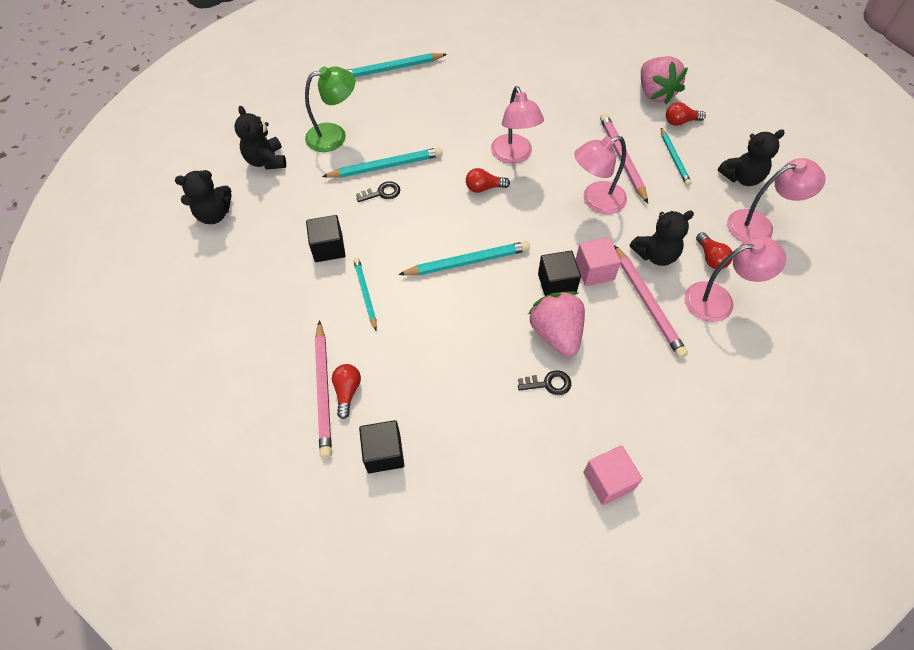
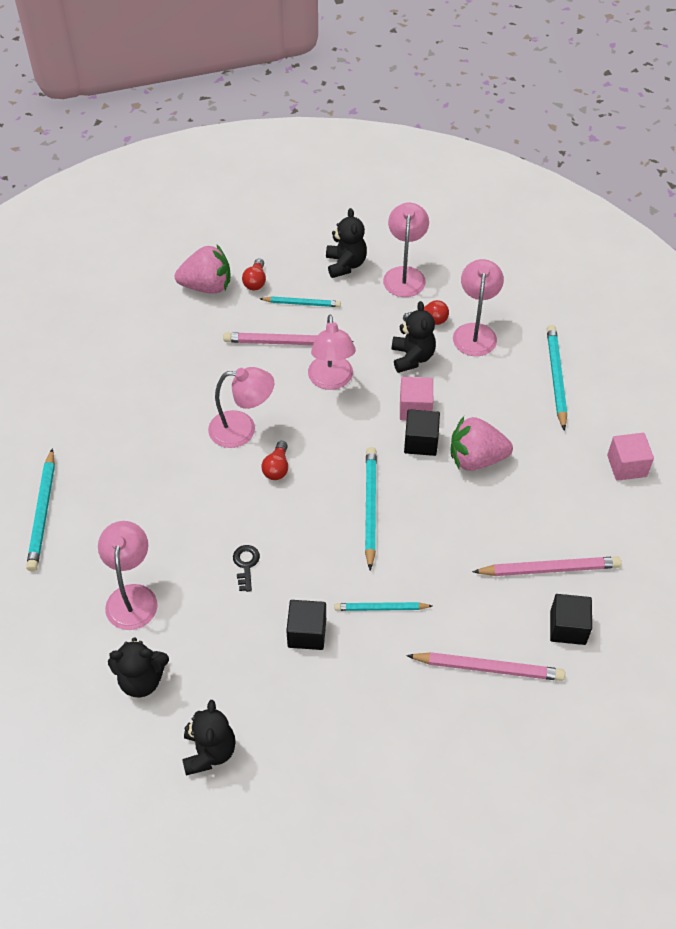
camera: 75 degrees left, 5 degrees down
green lamp [305,66,355,152] -> pink lamp [98,521,158,630]
turquoise pencil [322,147,443,178] -> turquoise pencil moved to [547,325,567,431]
red light bulb [332,364,361,419] -> none
black key [518,370,571,395] -> none
pink pencil [614,245,688,358] -> pink pencil moved to [472,556,621,576]

